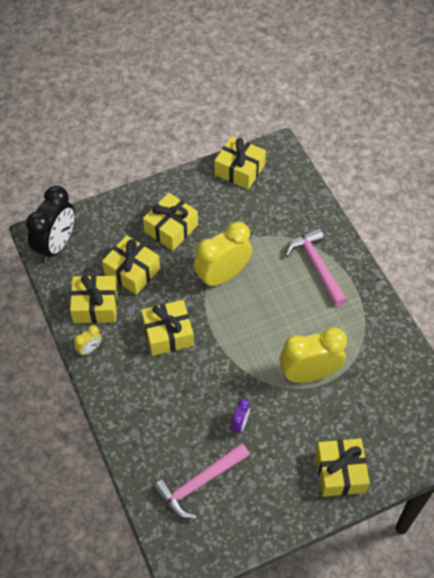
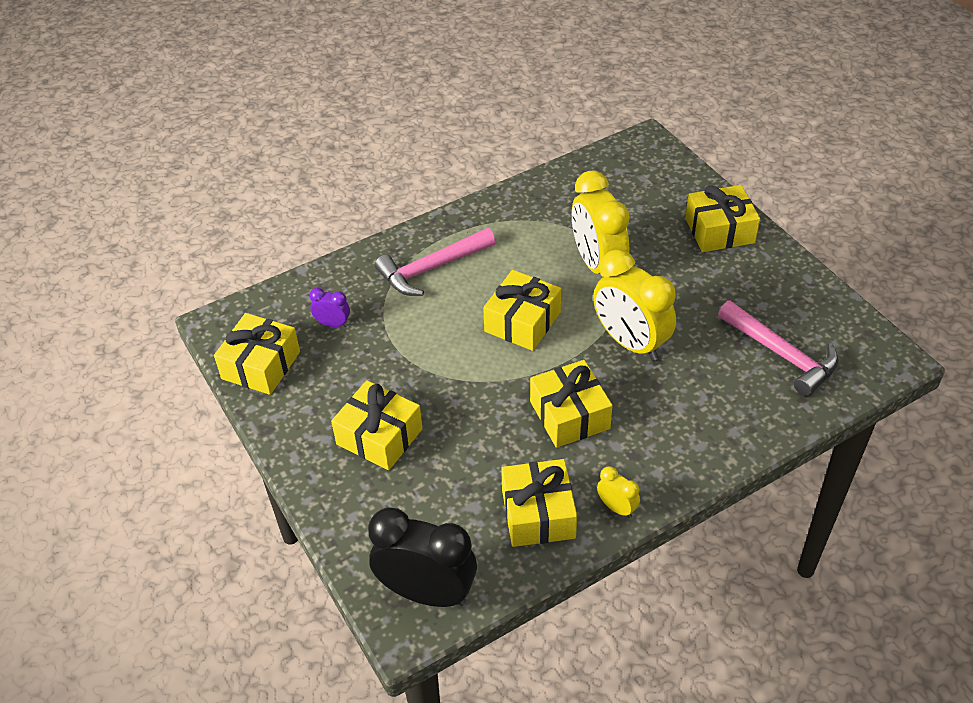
camera: 95 degrees left, 10 degrees down
yellow gift [102,235,160,295] -> yellow gift moved to [483,270,561,351]
yellow clock [194,221,252,288] -> yellow clock moved to [593,249,676,361]
purple clock [231,399,250,434] -> purple clock moved to [309,288,350,327]

